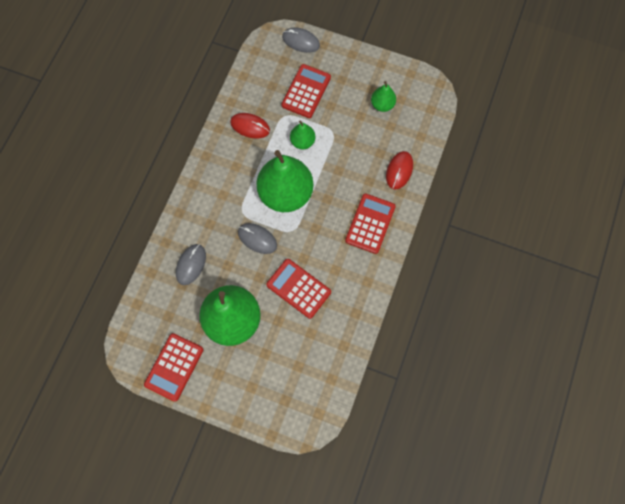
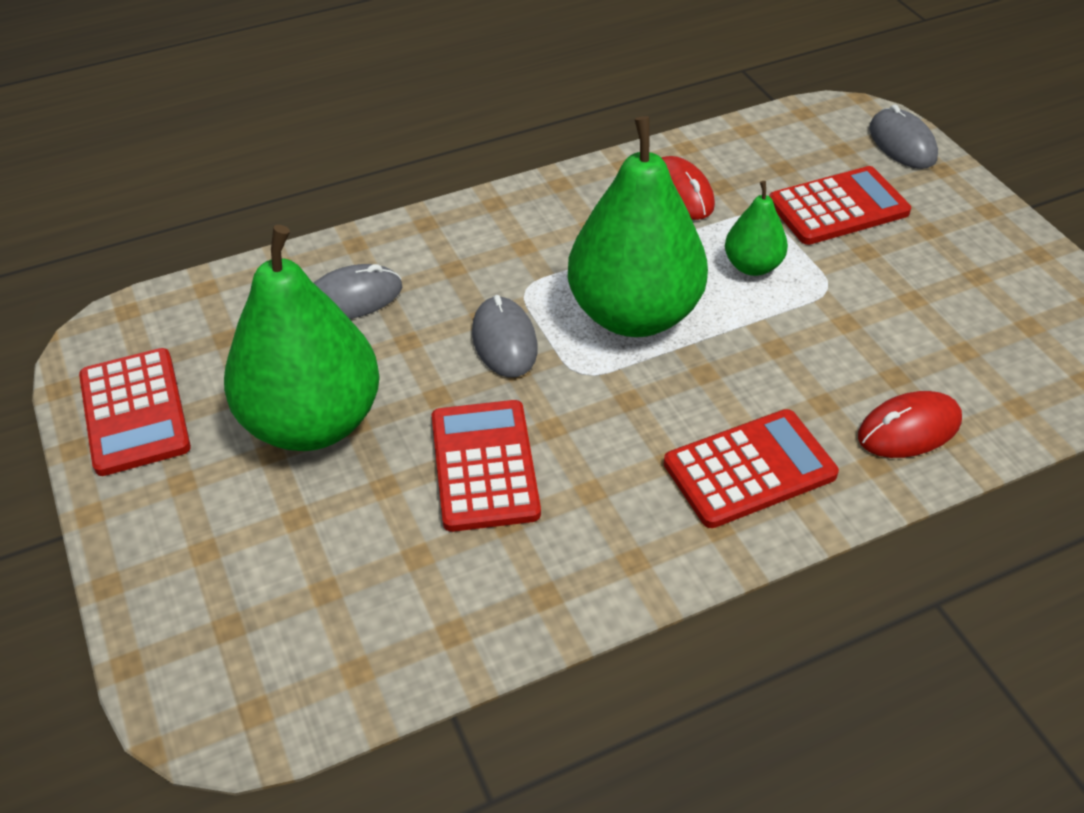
camera: 45 degrees right, 25 degrees down
red calculator [144,333,203,402] -> red calculator turned 90 degrees counterclockwise [79,348,191,476]
green pear [371,81,396,112] -> none

